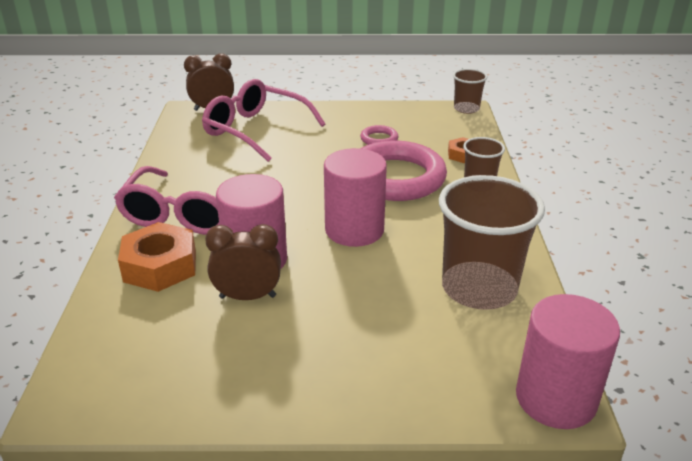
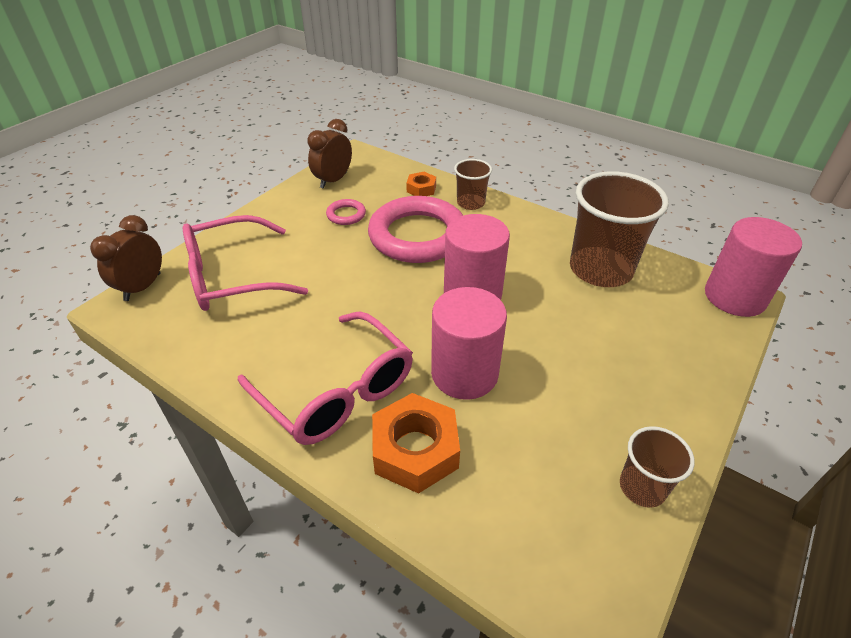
camera: 55 degrees left, 10 degrees up
brown clock [205,224,281,300] -> brown clock moved to [308,119,352,189]
brown cup [453,69,487,114] -> brown cup moved to [620,426,695,508]

